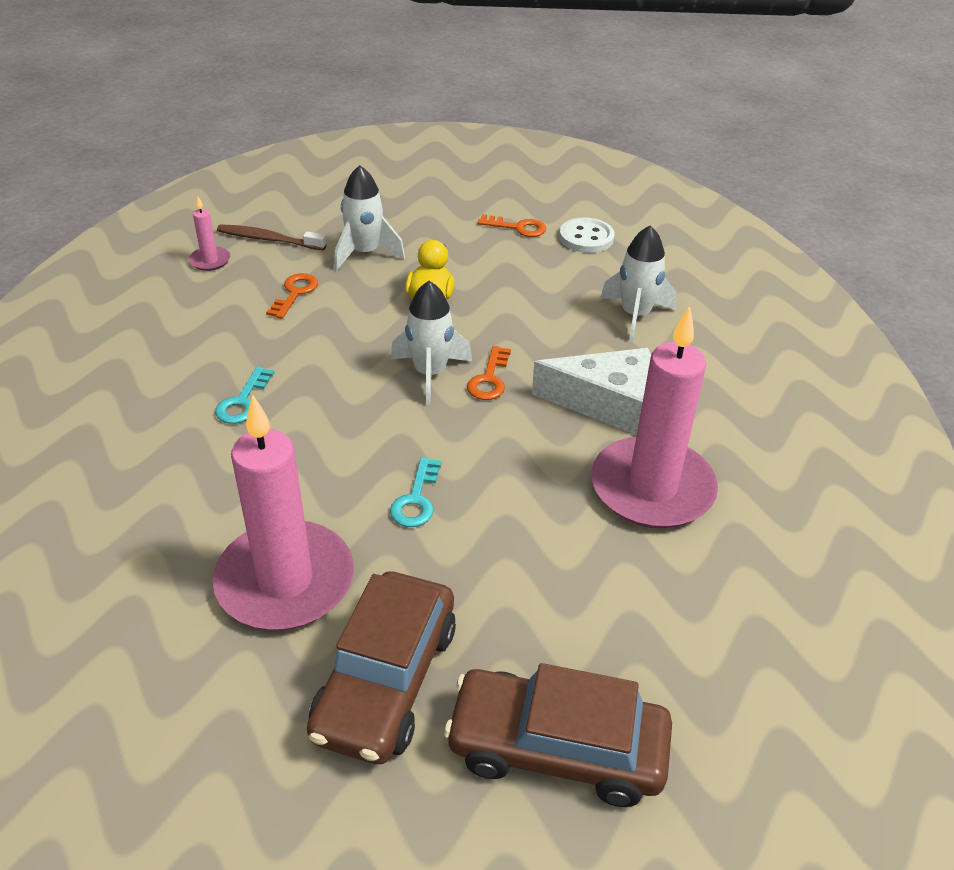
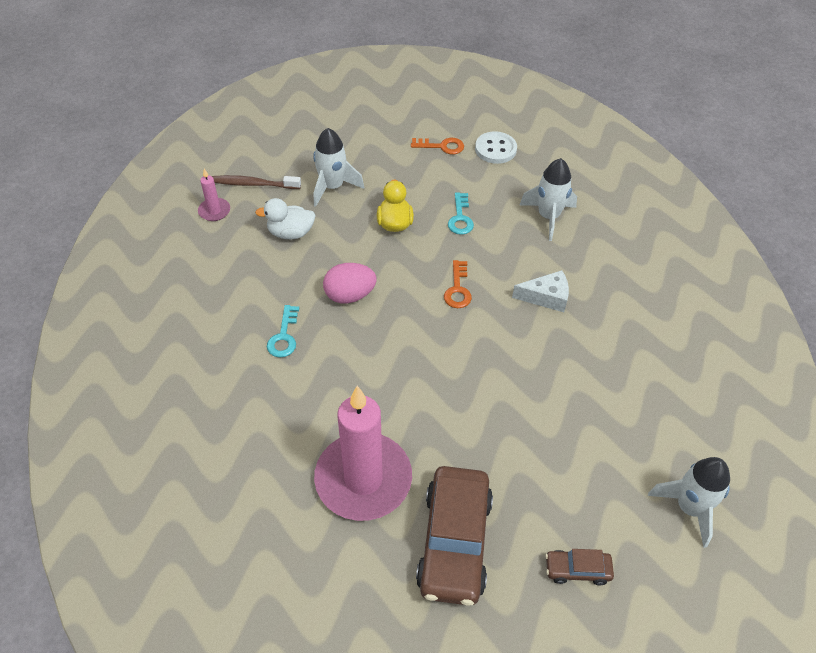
camera: 10 degrees left, 10 degrees up
orange key [266,273,318,319] -> white duck [255,198,316,239]
white rocket [390,281,472,405] -> white rocket moved to [648,457,730,548]
turquoise key [390,457,442,527] -> turquoise key moved to [448,192,474,235]
brown car [444,663,672,807] -> brown car [545,549,614,585], size x0.47
white cheese [532,348,651,435] -> white cheese [512,270,569,312], size x0.63
pink candle [591,306,718,529] -> none
none -> pink egg [323,263,377,304]

